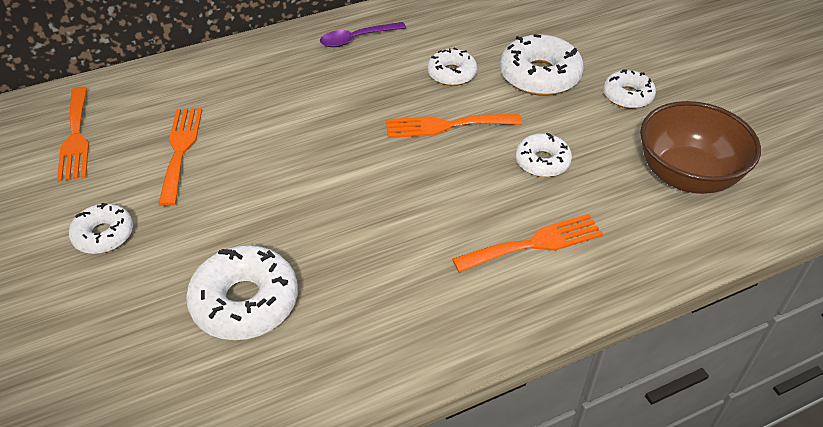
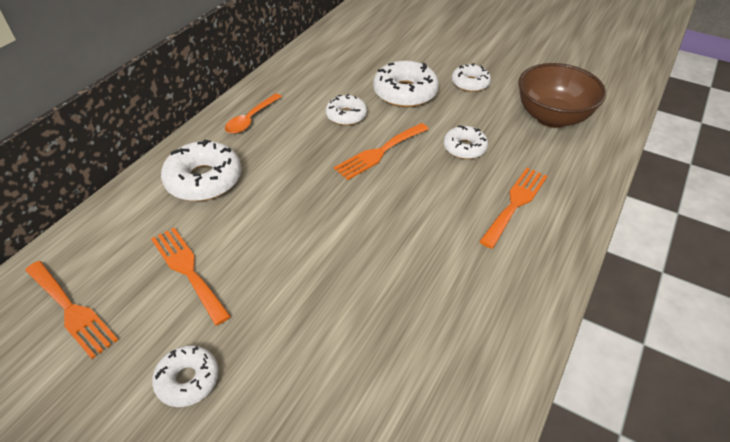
camera: 35 degrees left, 0 degrees up
white donut [186,245,298,340] -> white donut moved to [161,139,242,201]
purple spoon [320,22,406,47] -> orange spoon [225,93,282,134]

